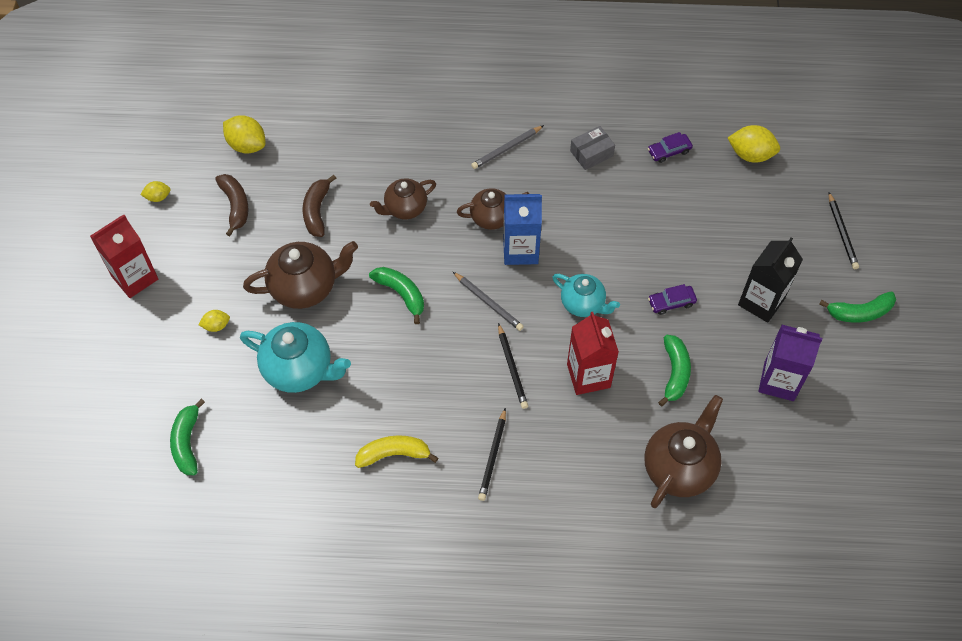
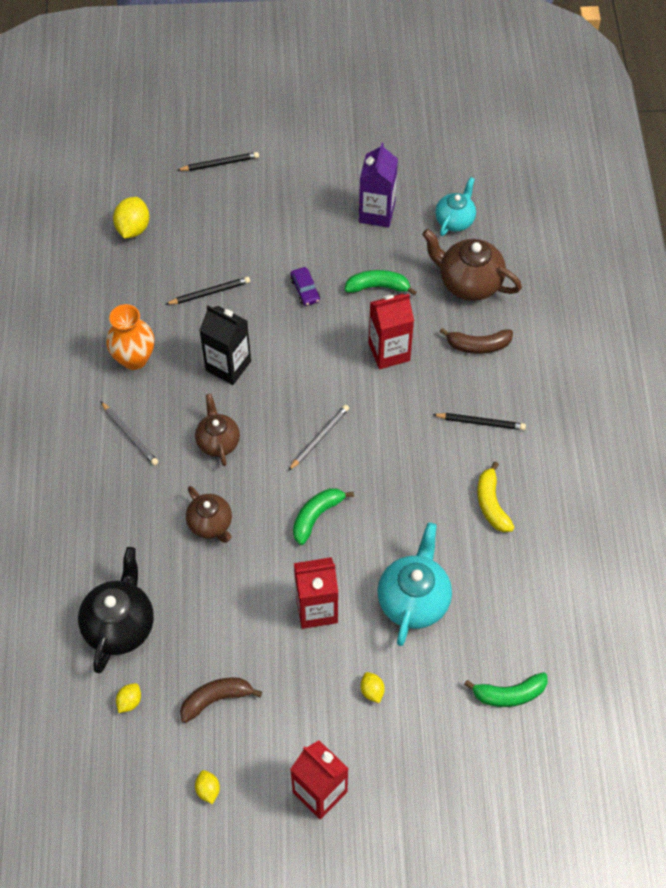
camera: 95 degrees left, 0 degrees up
yellow lemon [223,115,266,154] -> yellow lemon [116,683,141,713], size x0.56
brown teapot [243,241,358,309] -> red carton [294,557,338,629]
brown banana [303,174,336,237] -> brown banana moved to [440,328,513,354]
black pencil [498,323,528,409] -> black pencil moved to [165,277,250,305]
blue carton [503,194,542,265] -> none
turquoise teapot [552,274,620,317] -> turquoise teapot moved to [435,177,476,236]
grey box [570,126,615,170] -> orange vase [106,304,155,370]
purple car [648,132,693,163] -> none
black carton [738,237,803,323] -> black carton moved to [199,305,251,385]
green banana [819,291,896,323] -> none
none -> black teapot [78,547,154,673]

